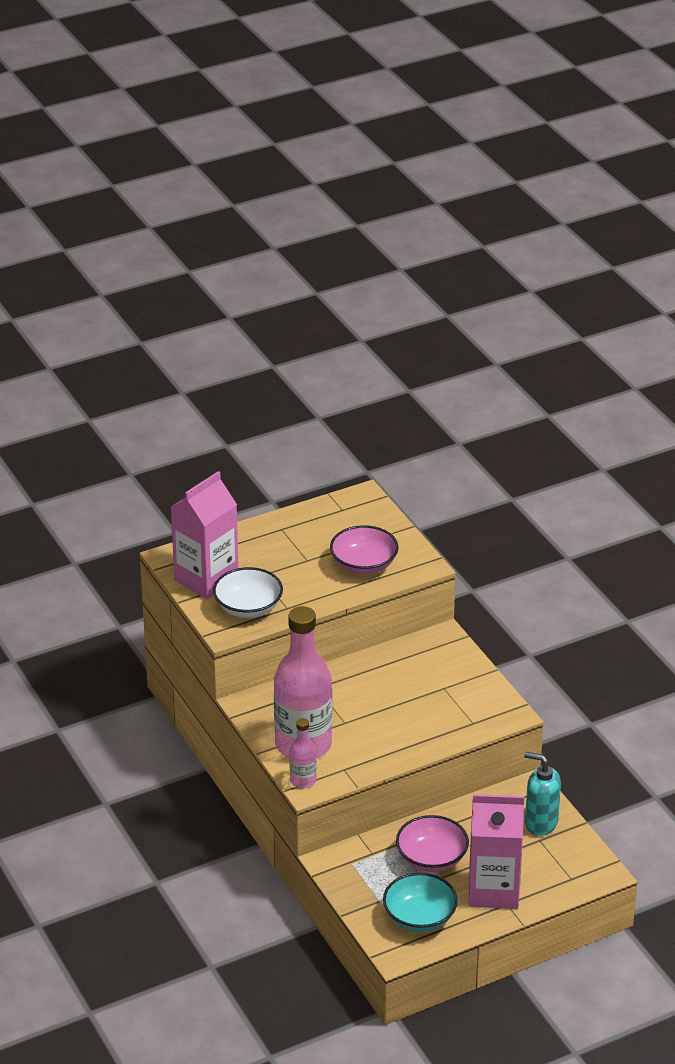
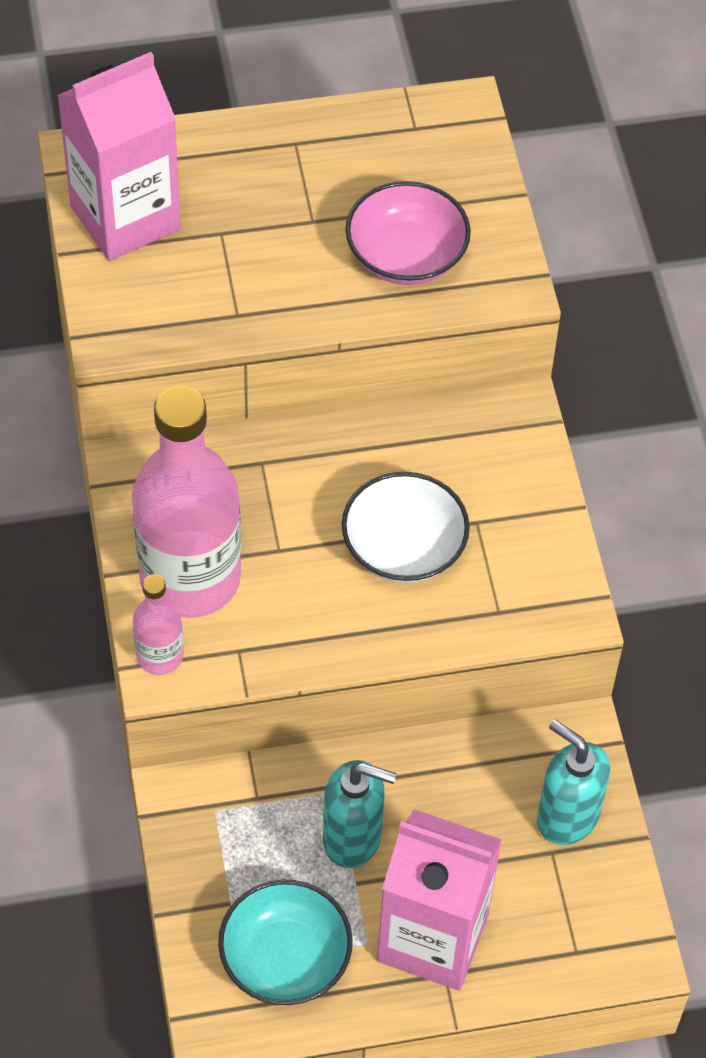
camera: 15 degrees right, 20 degrees up
white bowl [213,567,283,618] -> white bowl moved to [342,472,470,583]
pink bowl [396,815,469,872] -> turquoise soap dispenser [323,760,396,868]

